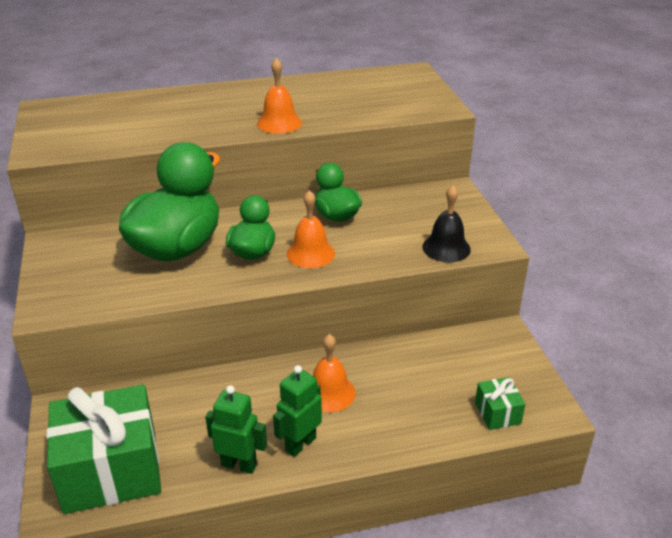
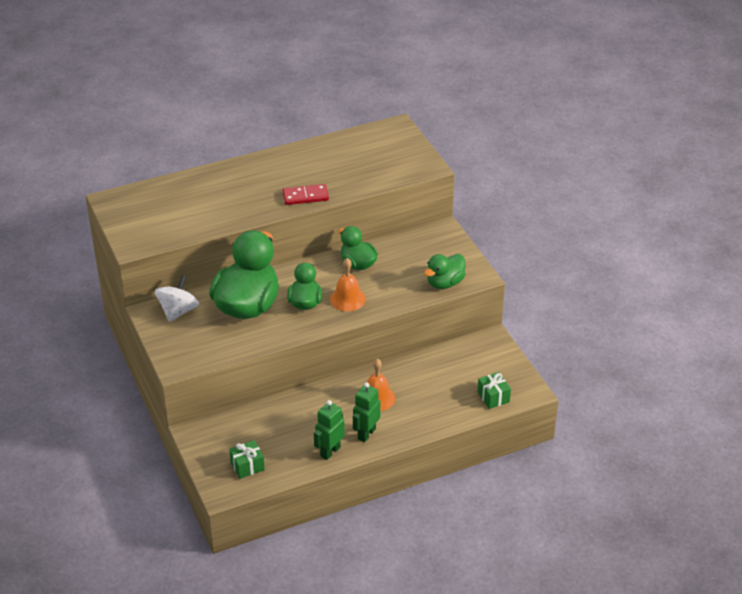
camera: 10 degrees left, 5 degrees up
green gift [46,385,161,514] -> green gift [229,440,265,479], size x0.44
green robot [205,385,267,474] -> green robot turned 60 degrees counterclockwise [314,400,345,460]
orange bell [257,58,302,134] -> red domino [282,184,329,205]
black bell [422,185,471,262] -> green duck [424,254,466,289]
none -> white spinning top [155,275,199,322]

